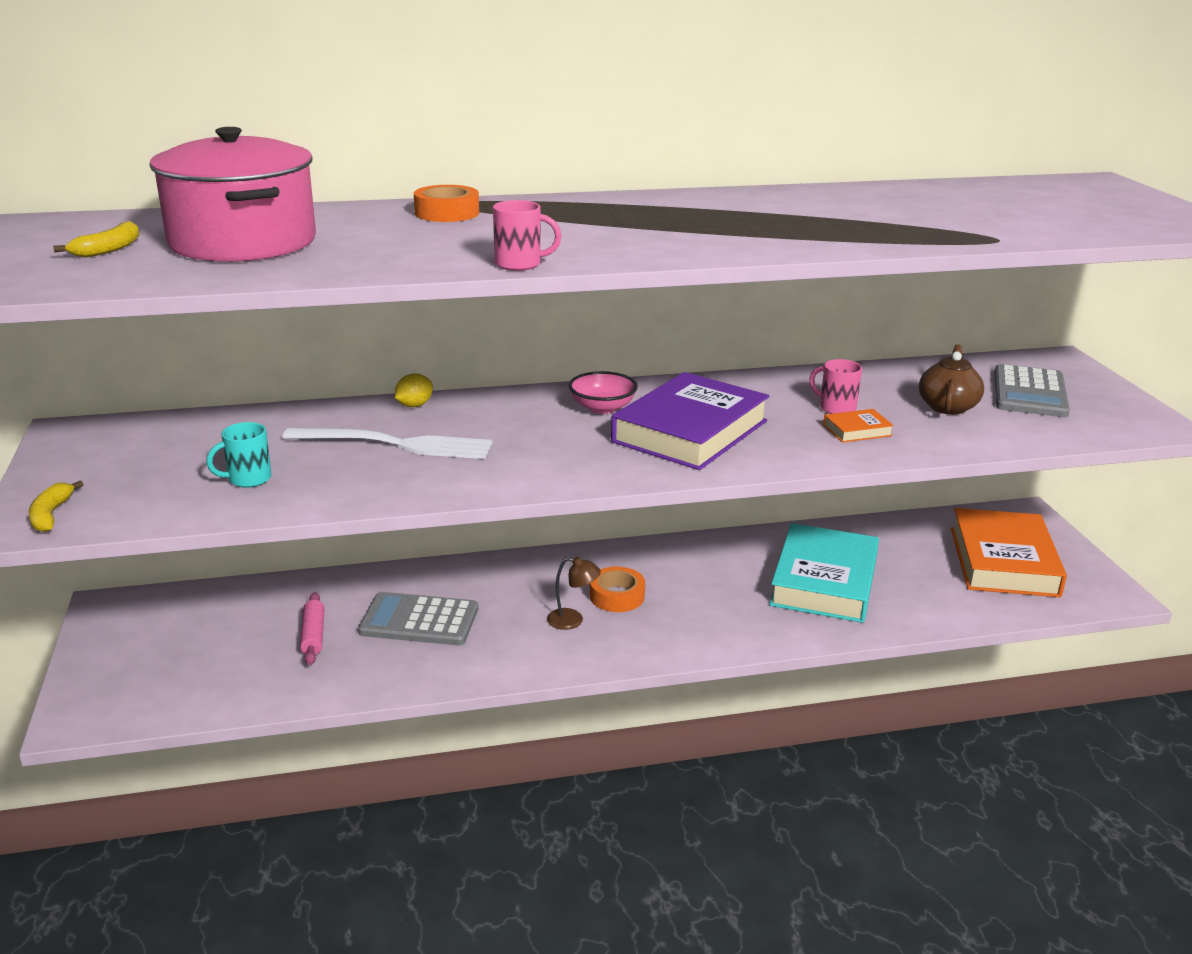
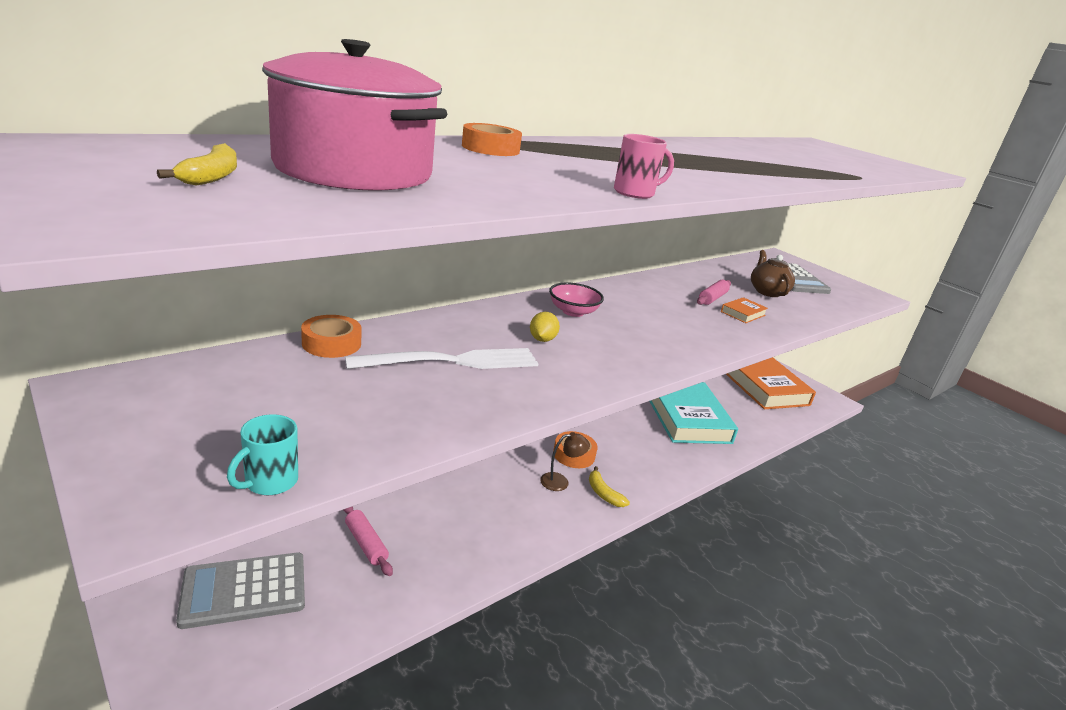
camera: 30 degrees left, 0 degrees up
yellow banana [28,480,84,532] -> yellow banana moved to [589,466,630,507]
turquoise mug [206,422,271,488] -> turquoise mug moved to [227,414,298,495]
grey calculator [358,592,478,645] -> grey calculator moved to [176,553,305,629]
yellow lemon [395,373,433,407] -> yellow lemon moved to [530,312,560,342]
purple book [611,372,770,470] -> none
pink mug [809,359,862,414] -> pink rolling pin [697,280,731,305]
none -> orange tape [301,315,362,358]

